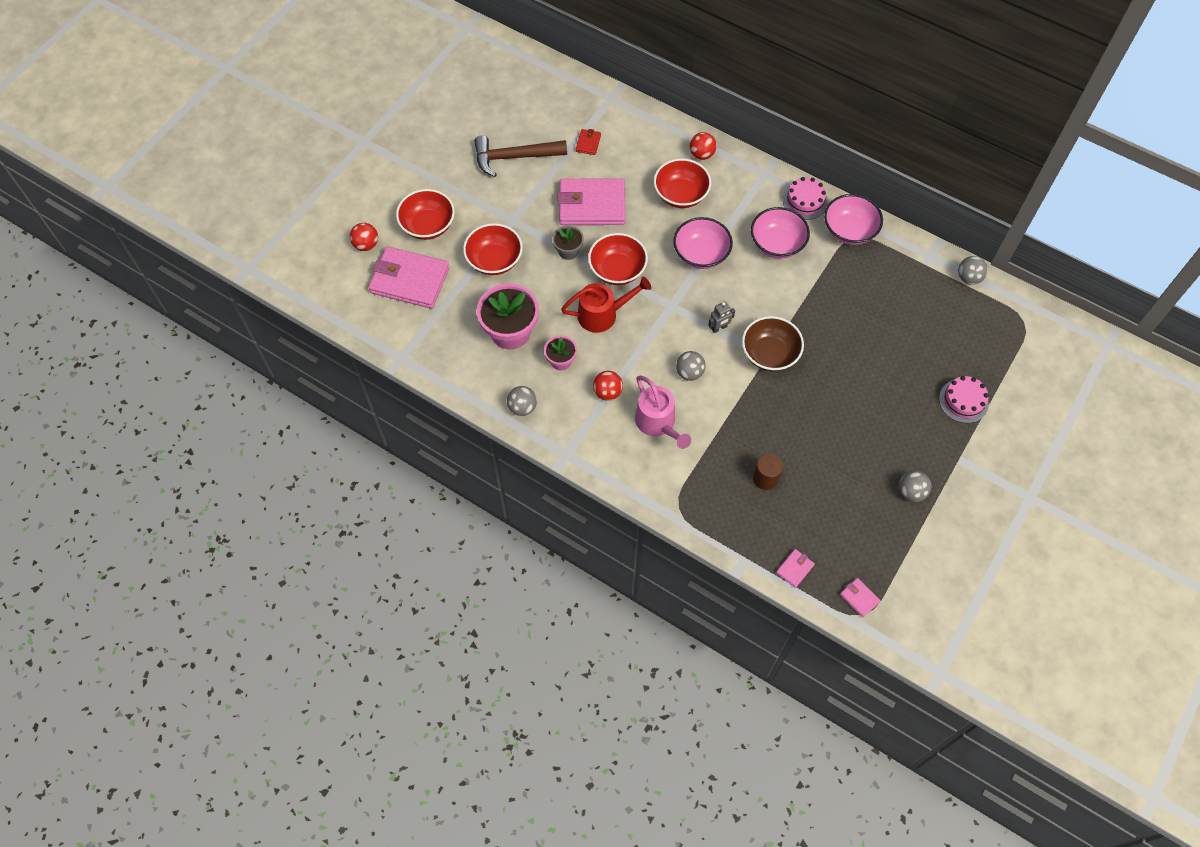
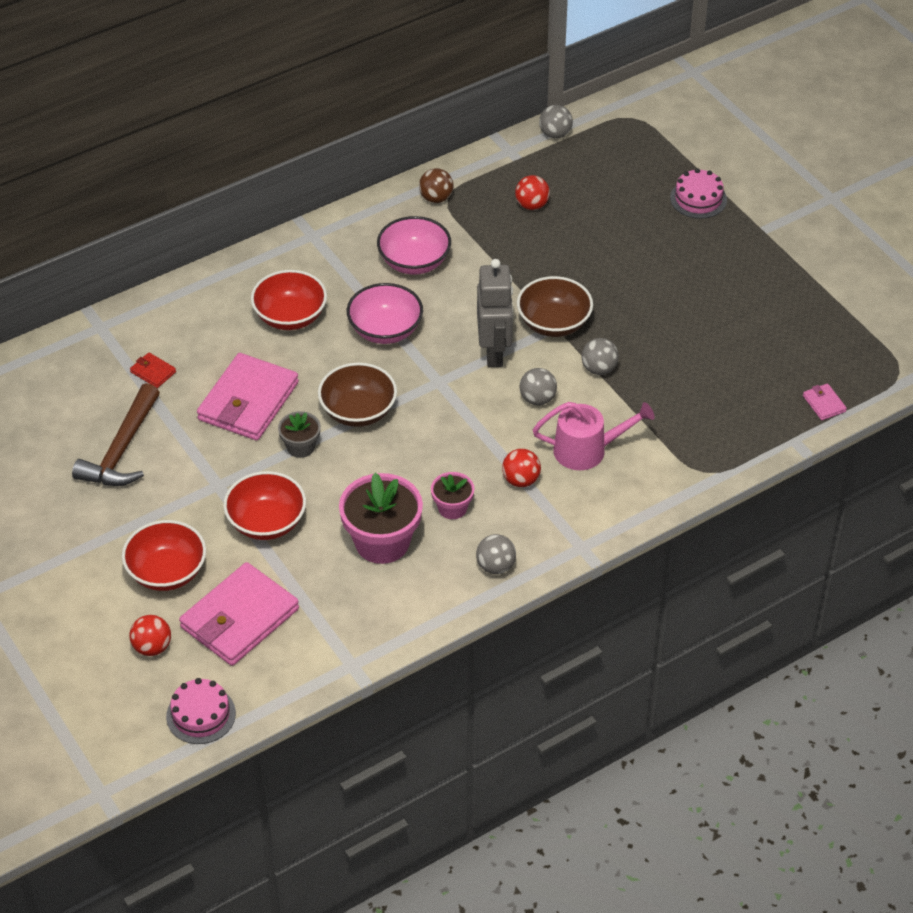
camera: 65 degrees left, 15 degrees down
red watering can [561,277,651,333] -> none
red bowl [588,233,648,285] -> brown bowl [318,363,397,427]
red ball [690,132,717,160] -> red ball moved to [515,175,550,210]
grey robot [708,301,735,333] -> grey robot [477,259,513,367], size x2.10
brown cylinder [753,453,783,490] -> none
pink cake [783,177,828,220] -> pink cake moved to [166,678,236,744]
pink bowl [824,194,883,245] -> brown ball [419,168,453,203]
pink wallet [840,578,881,617] -> none
grey ball [899,471,931,502] -> grey ball moved to [582,338,619,375]

